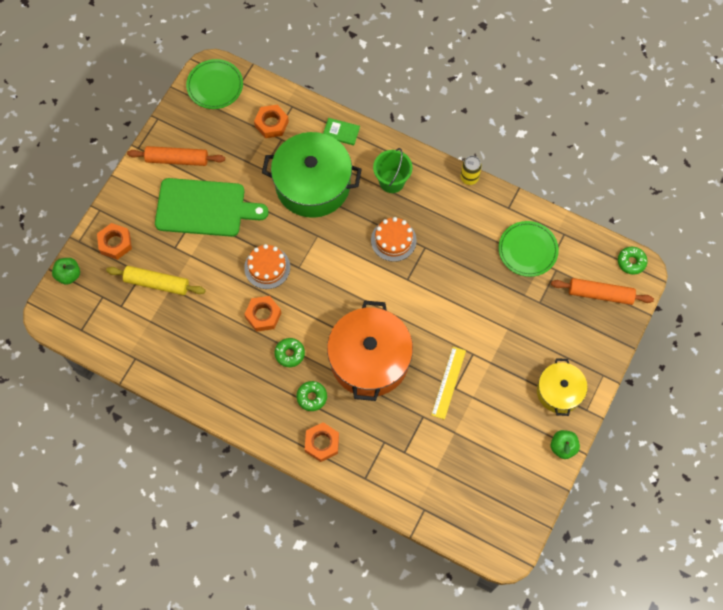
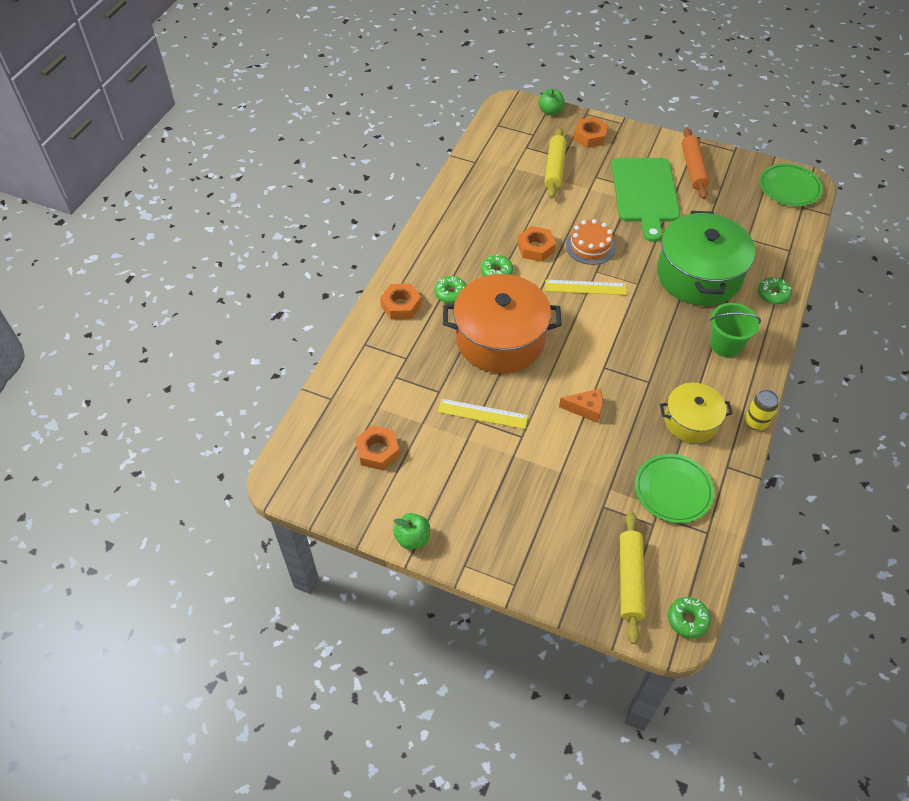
camera: 85 degrees right, 15 degrees down
orange nut [254,105,289,138] -> orange nut moved to [355,425,400,470]
green book [323,118,360,145] -> green donut [758,277,792,305]
orange cake [371,217,417,262] -> none
yellow pot [537,358,587,416] -> yellow pot moved to [660,383,733,443]
orange rolling pin [551,278,654,305] -> yellow rolling pin [620,511,645,644]
none -> yellow ruler [545,280,627,295]
none -> orange cheese [559,389,603,423]

